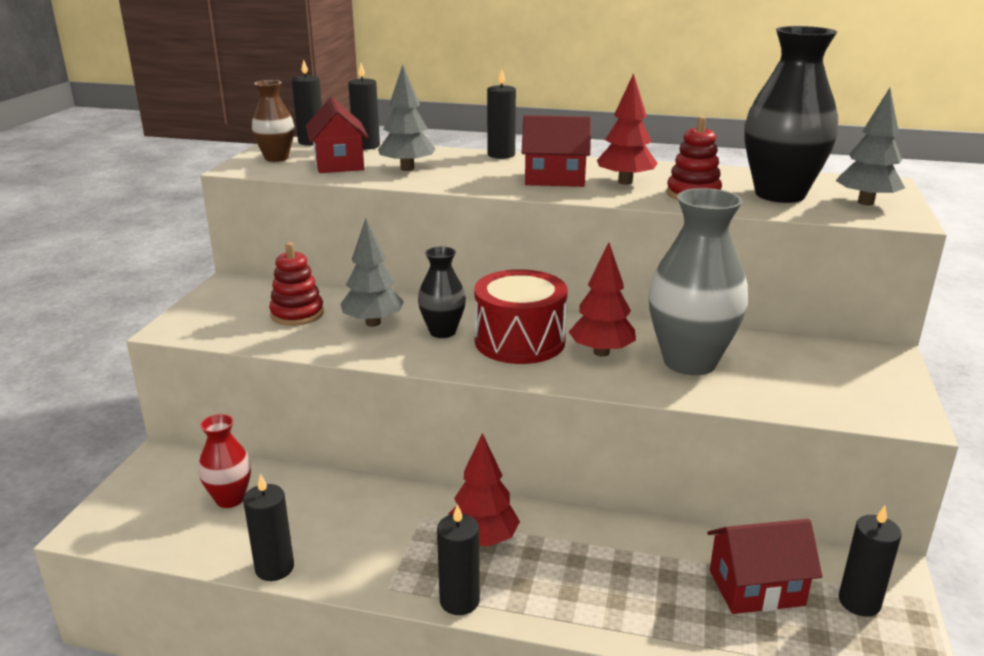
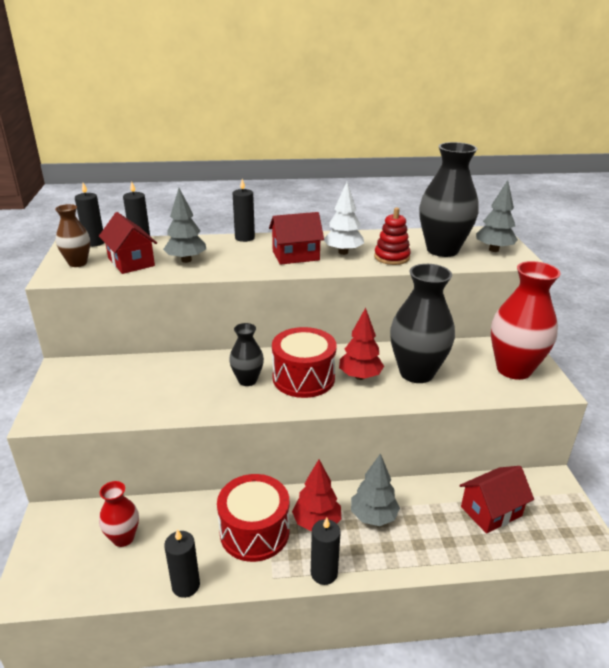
camera: 20 degrees left, 5 degrees up
red stacking toy [269,242,324,326] -> none
grey tree [341,218,404,327] -> grey tree moved to [351,453,400,526]
red tree [597,73,658,185] -> white tree [323,182,364,255]
grey vase [648,188,748,375] -> black vase [390,264,455,383]
black candle [839,506,902,617] -> none
none -> red drum [217,474,290,562]
none -> red vase [491,261,561,380]

